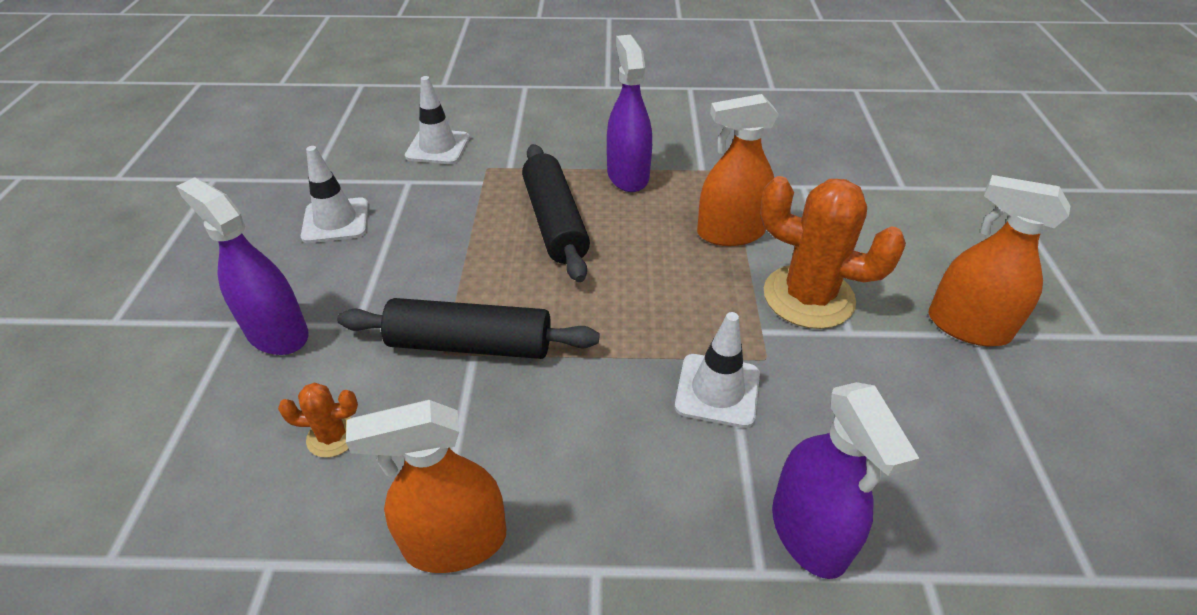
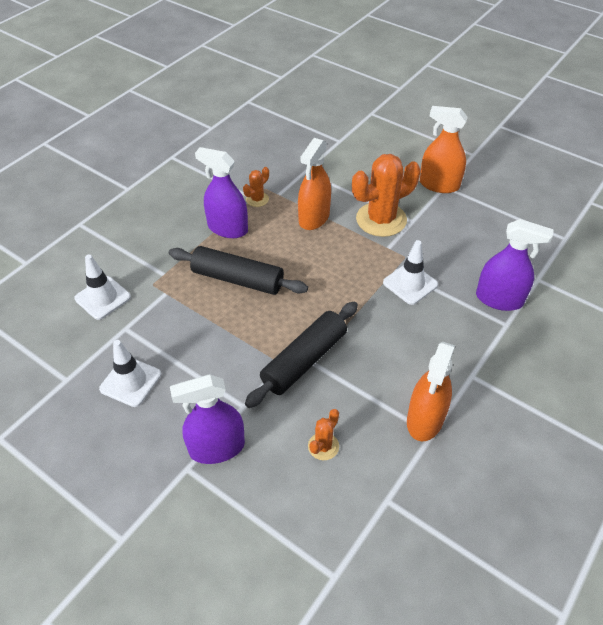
camera: 55 degrees left, 5 degrees up
orange spray bottle [929,175,1070,346] -> orange spray bottle turned 45 degrees clockwise [420,106,468,193]
none -> orange cactus [243,167,269,207]

